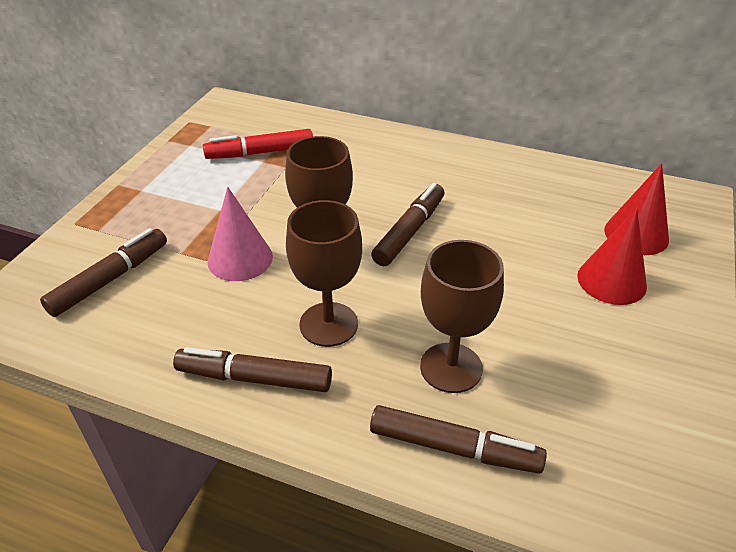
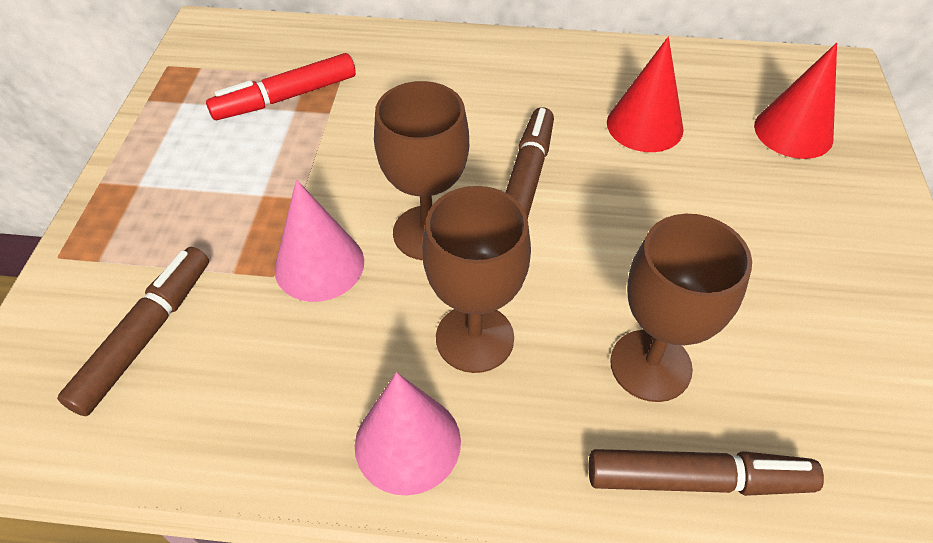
camera: 15 degrees left, 10 degrees up
brown marker [173,347,332,392] -> pink cone [355,372,461,496]
red cone [577,208,647,305] -> red cone moved to [607,37,684,152]

